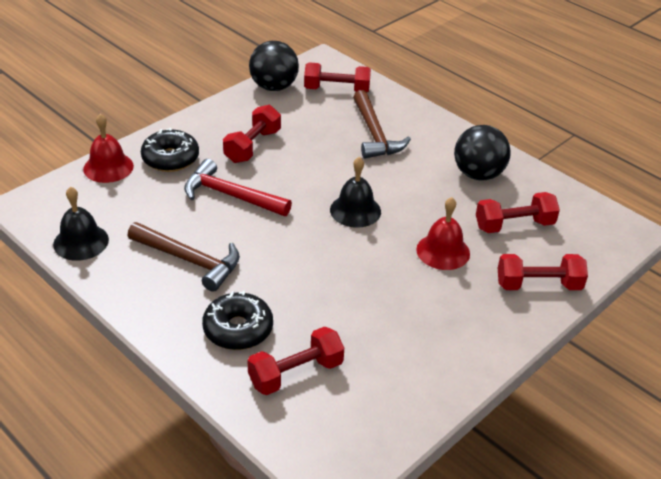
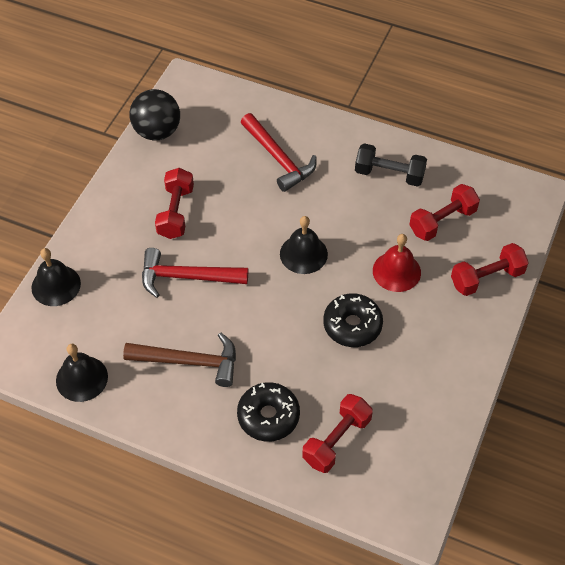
camera: 20 degrees left, 15 degrees up
red bell [83,114,134,183] -> black bell [31,248,81,306]
black donut [141,128,199,172] -> black donut moved to [323,293,383,347]
red dumbbell [304,62,371,92] -> none
brown hammer [353,90,411,159] -> red hammer [241,113,317,192]
black ball [454,125,511,181] -> black dumbbell [355,143,427,187]

